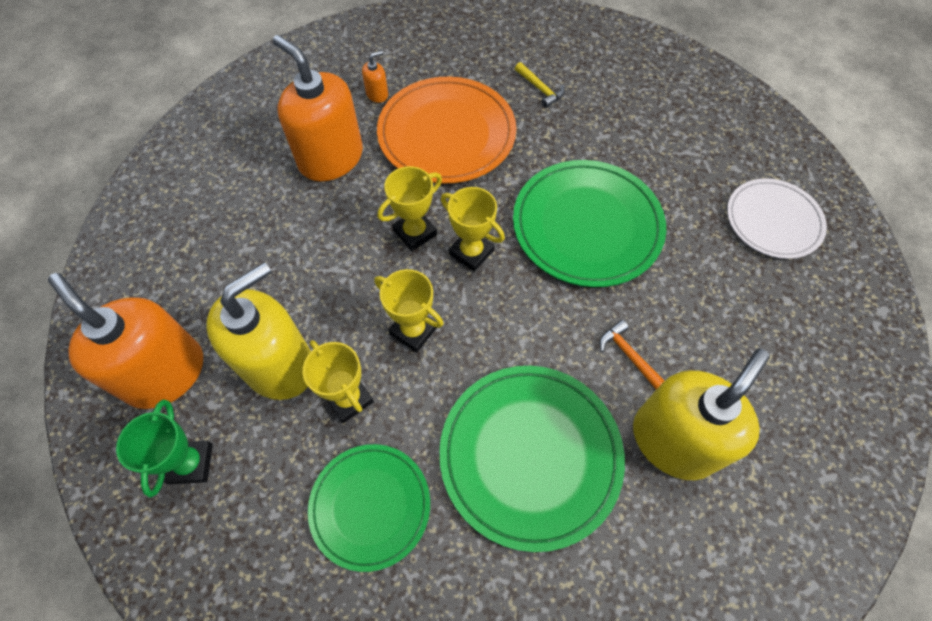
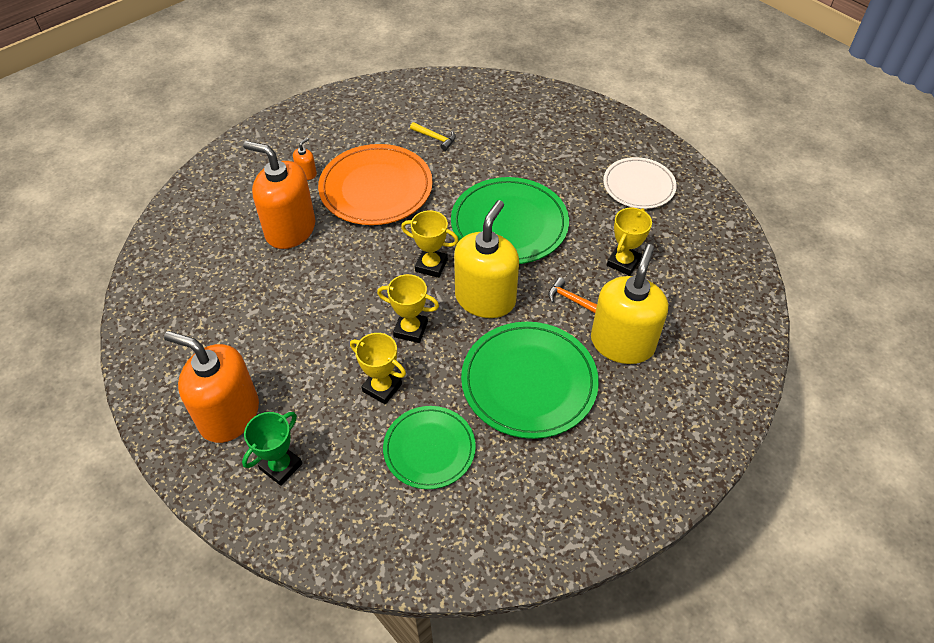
camera: 20 degrees left, 10 degrees down
green trophy [116,400,213,498] -> green trophy turned 60 degrees clockwise [242,412,302,486]
yellow soap dispenser [206,262,311,400] -> yellow soap dispenser moved to [454,200,519,318]
yellow trophy [378,166,442,251] -> yellow trophy moved to [607,208,652,276]

